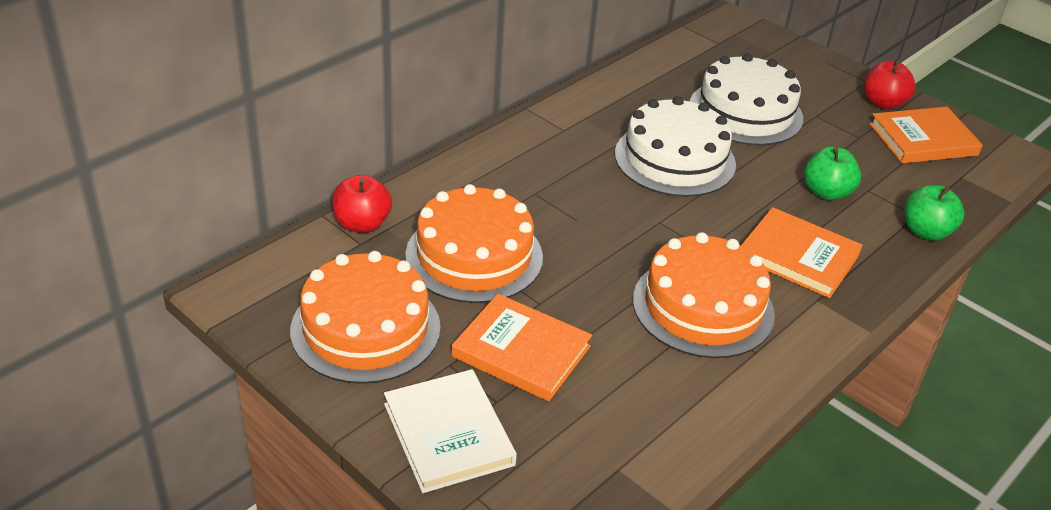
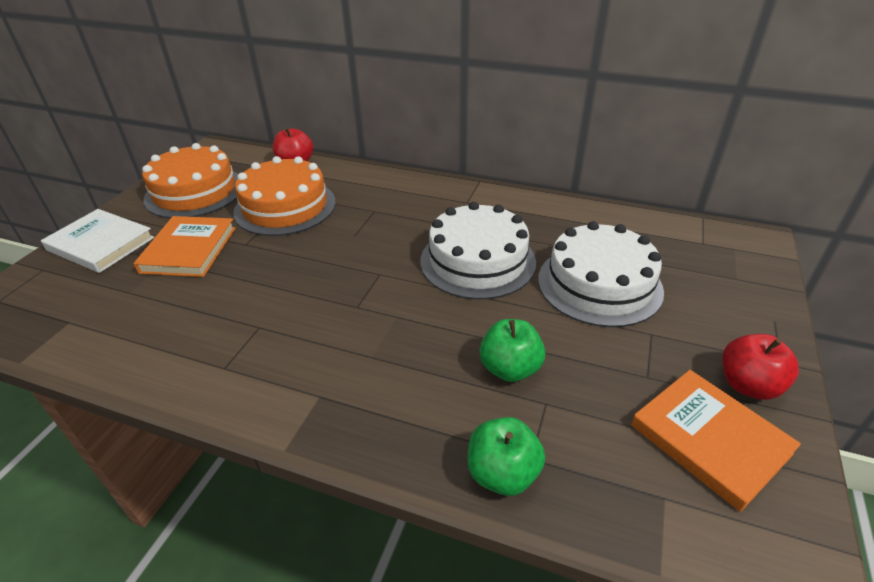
camera: 70 degrees right, 0 degrees up
white book [384,369,517,493] -> white book turned 75 degrees clockwise [41,209,154,273]
orange cake [633,232,775,358] -> none
orange book [741,207,863,298] -> none

